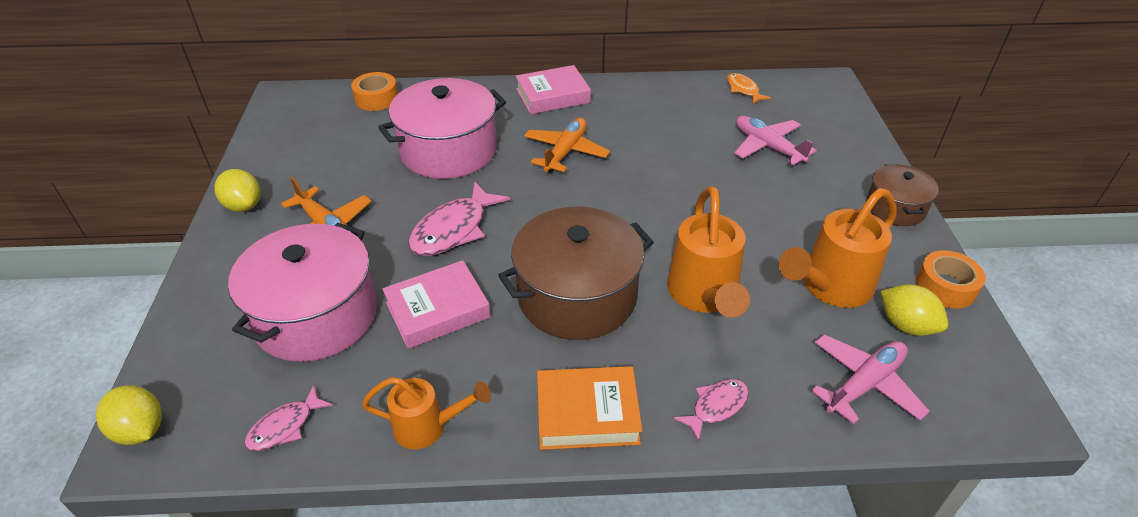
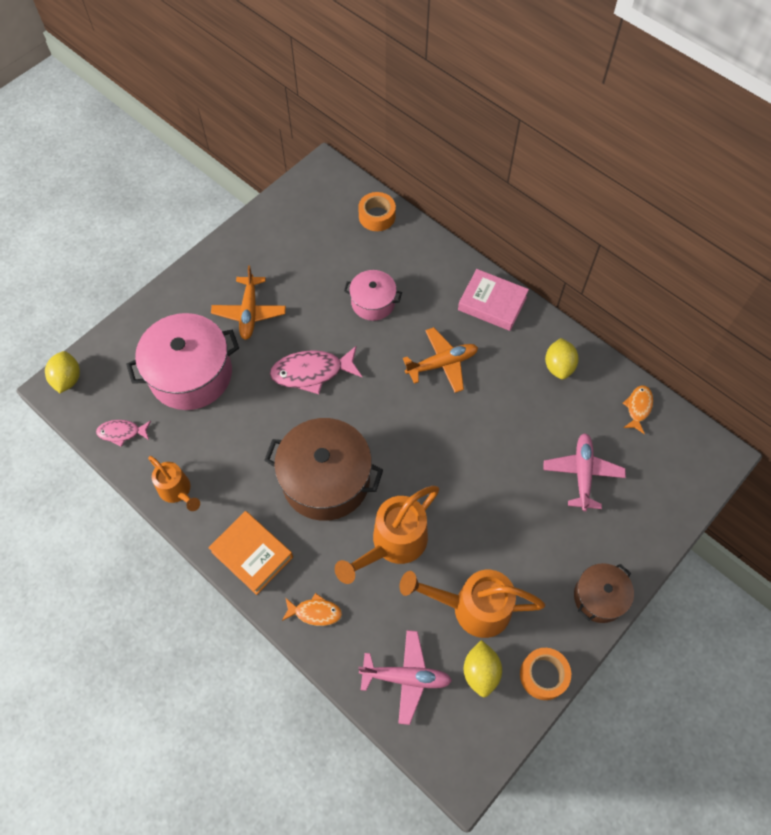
camera: 45 degrees right, 20 degrees up
yellow lemon [214,169,261,212] -> yellow lemon moved to [545,338,579,380]
pink pot [378,78,506,179] -> pink pot [344,270,402,321], size x0.55
pink book [382,260,491,349] -> none
pink fish [673,379,749,442] -> orange fish [282,593,342,626]

